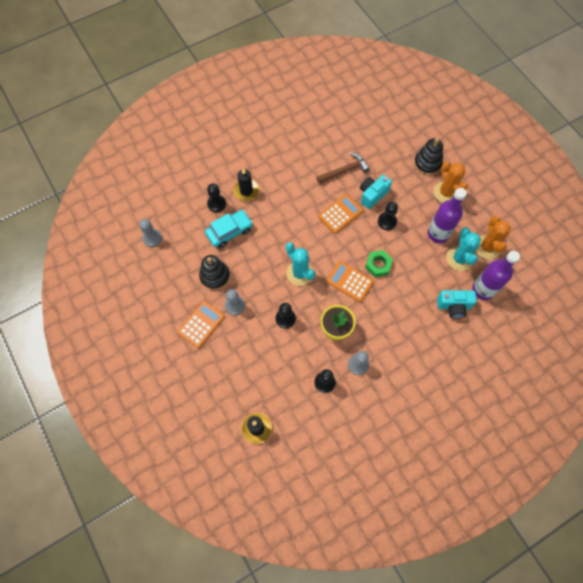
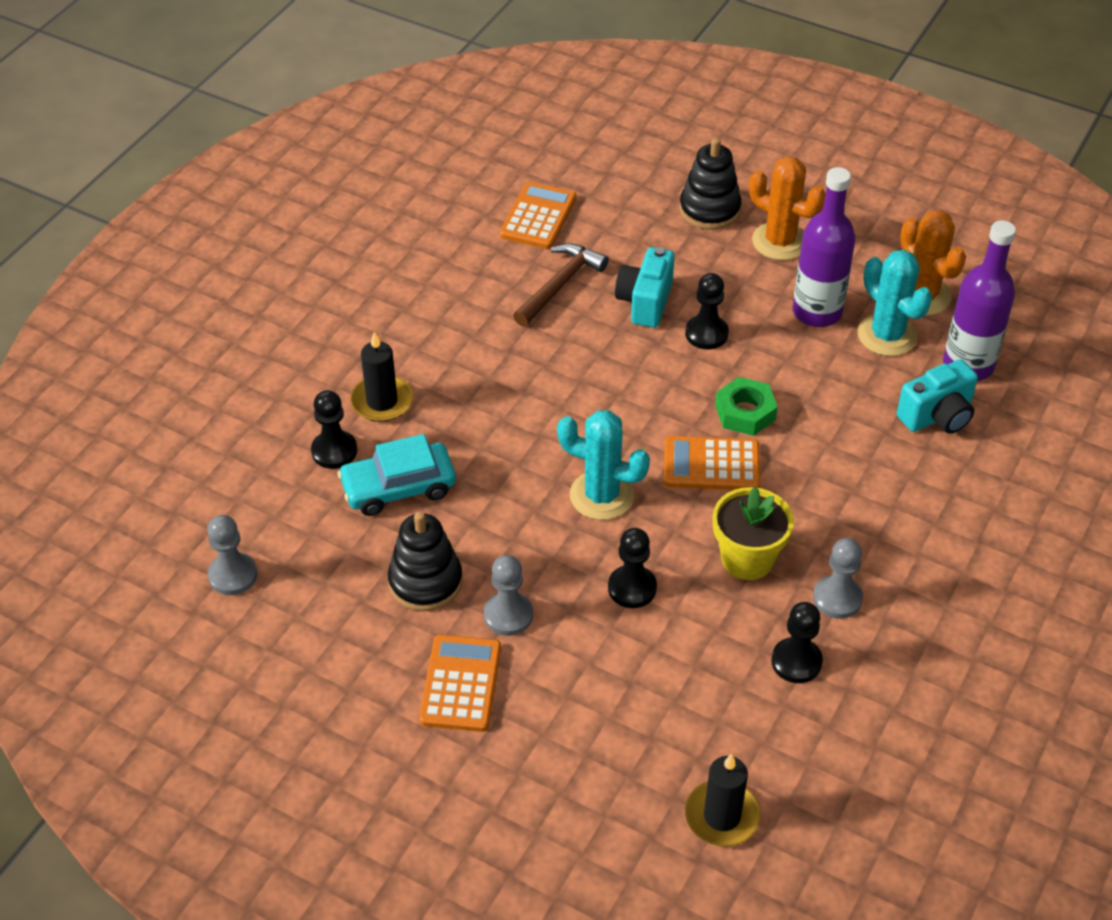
camera: 30 degrees left, 20 degrees down
turquoise car [205,210,253,248] -> turquoise car turned 135 degrees counterclockwise [338,434,456,516]
orange calculator [319,194,363,233] -> orange calculator moved to [500,182,576,249]

